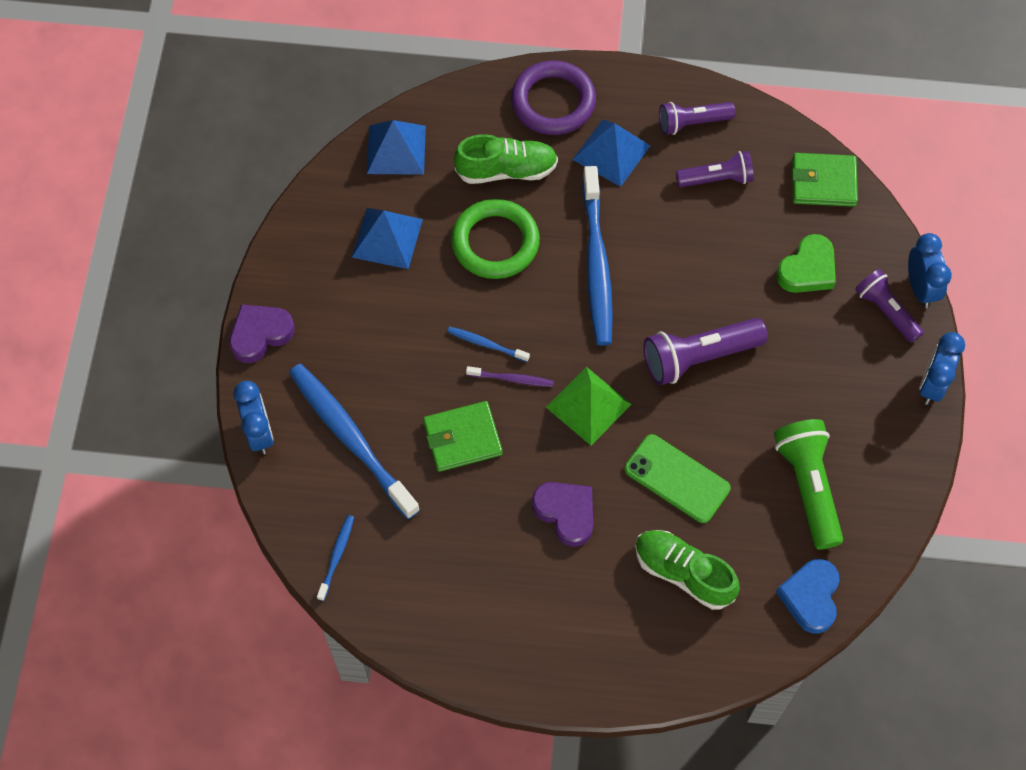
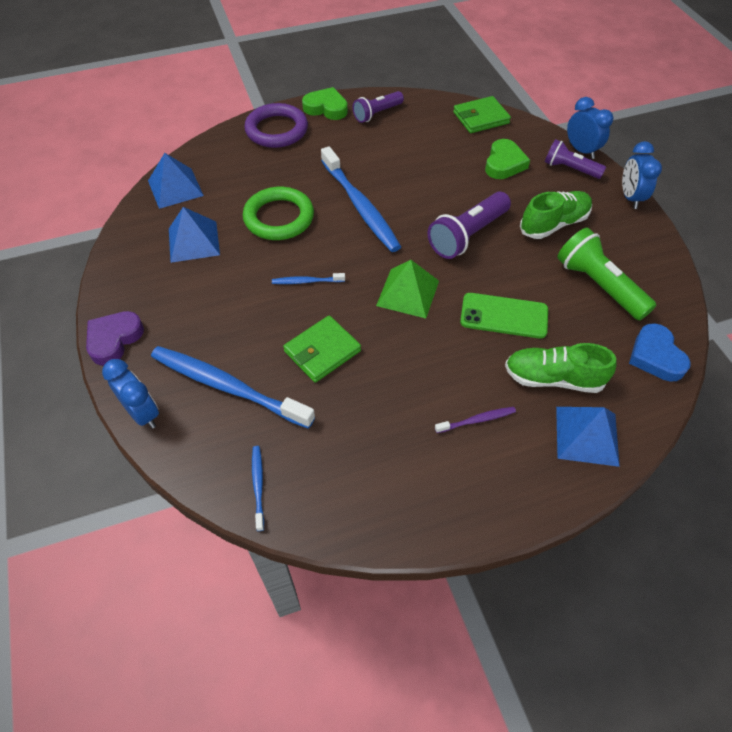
camera: 25 degrees left, 10 degrees down
green shoe [454,134,558,184] -> green shoe moved to [520,191,592,239]
purple toothbrush [466,366,554,387] -> purple toothbrush moved to [435,407,516,433]
purple heart [532,482,593,547] -> none
blue pyramid [572,119,650,187] -> blue pyramid moved to [556,407,620,467]
purple flashlight [676,151,754,187] -> none
none -> green heart [302,87,348,120]

